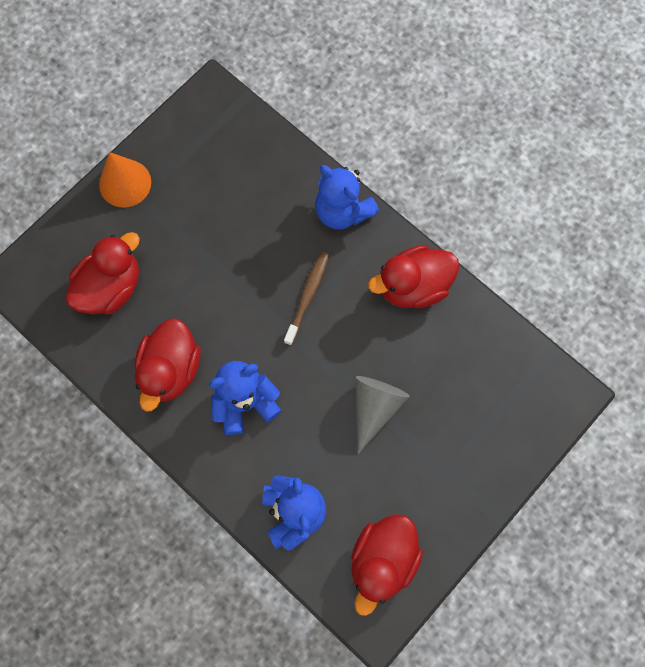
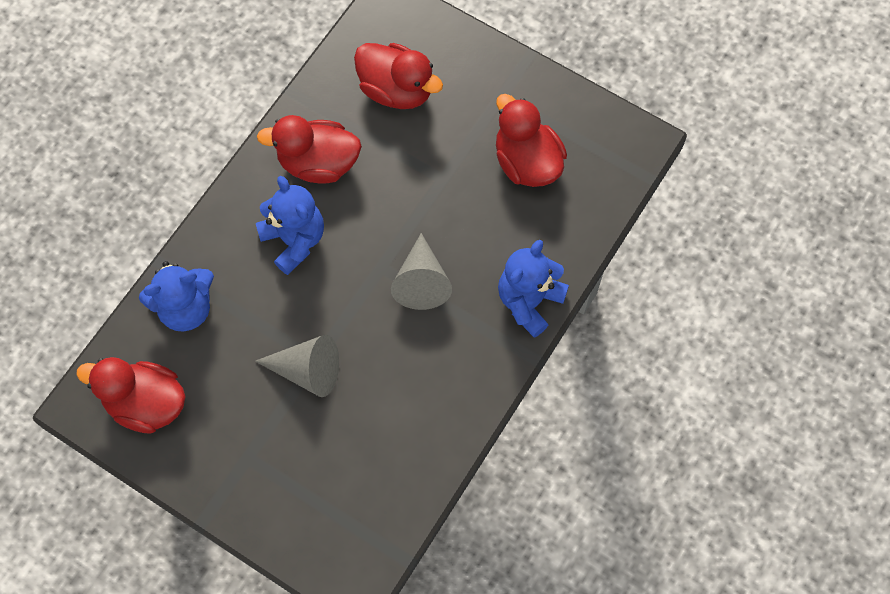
camera: 80 degrees right, 5 degrees down
orange cone [99,152,151,208] -> none
brown toothbrush [284,252,329,346] -> grey cone [391,233,452,310]
red duck [368,245,459,308] -> red duck moved to [496,94,567,187]

